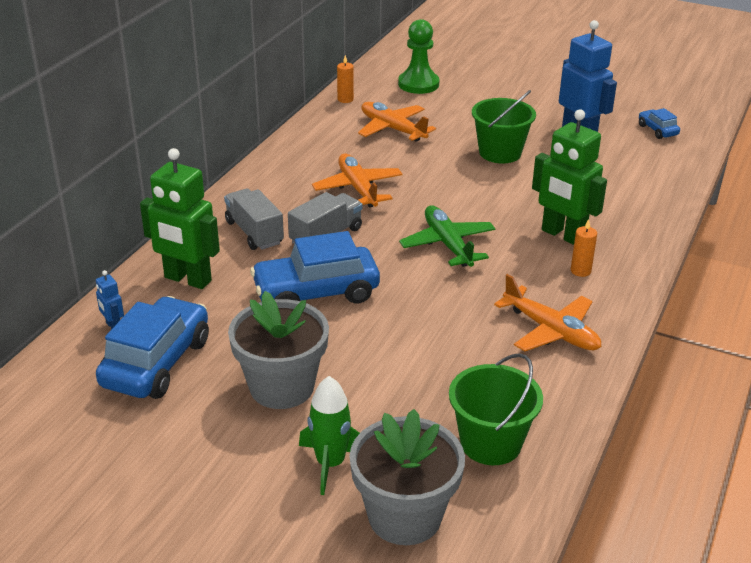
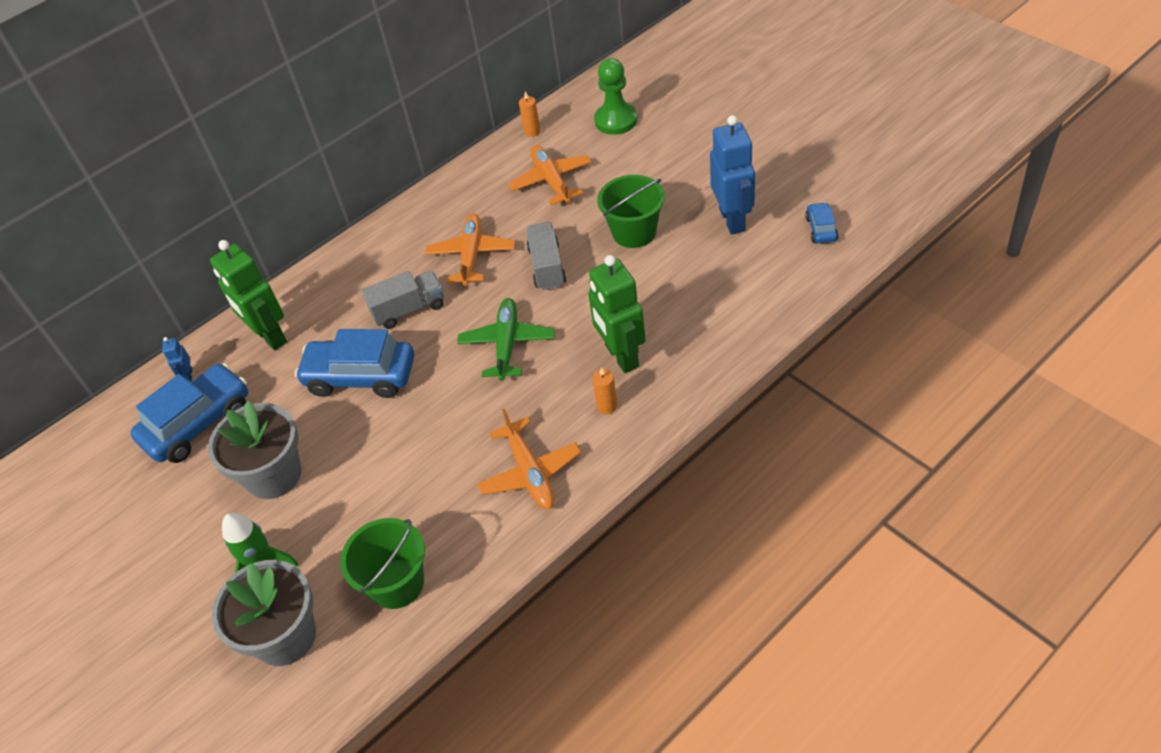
camera: 30 degrees right, 15 degrees up
grey truck [224,189,284,250] -> grey truck moved to [526,222,566,290]

